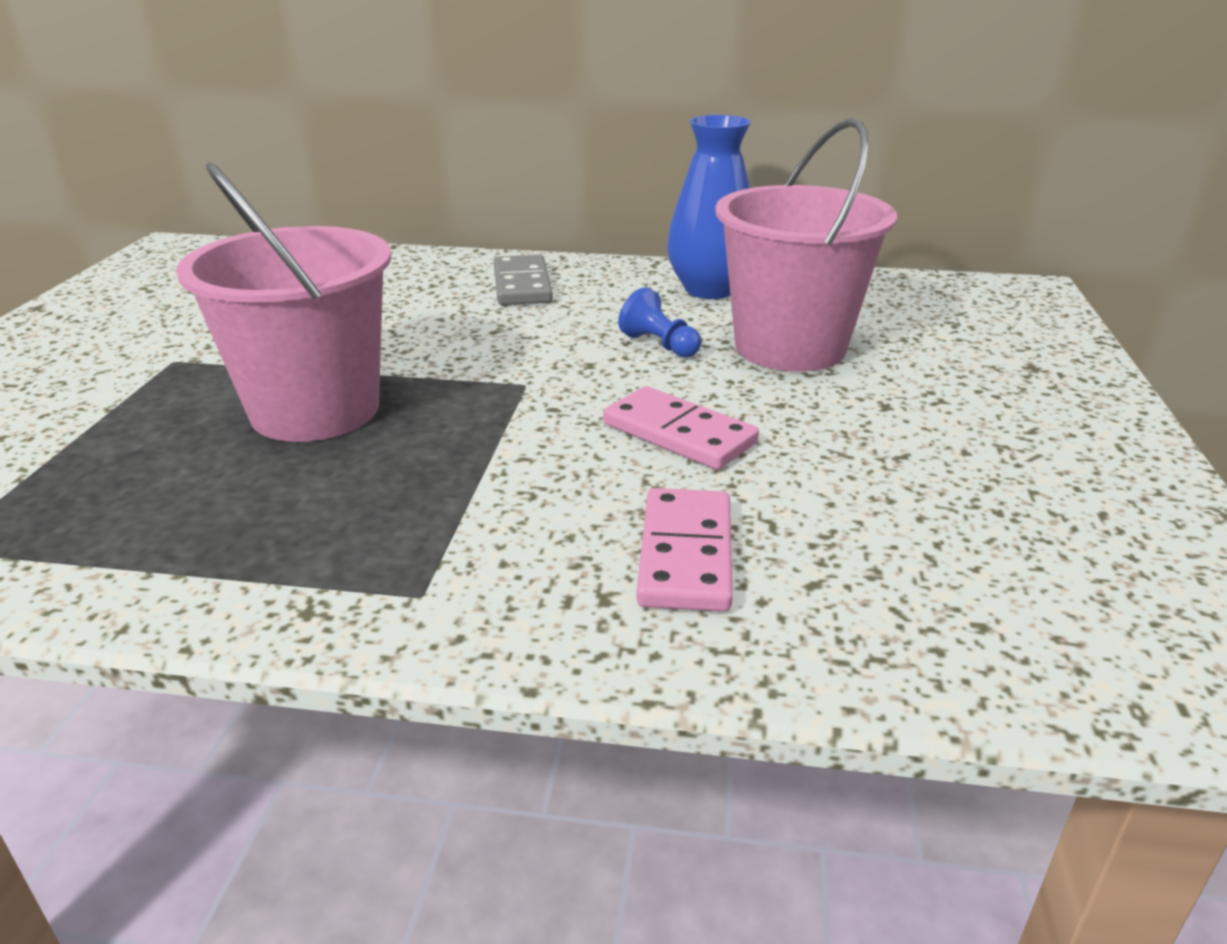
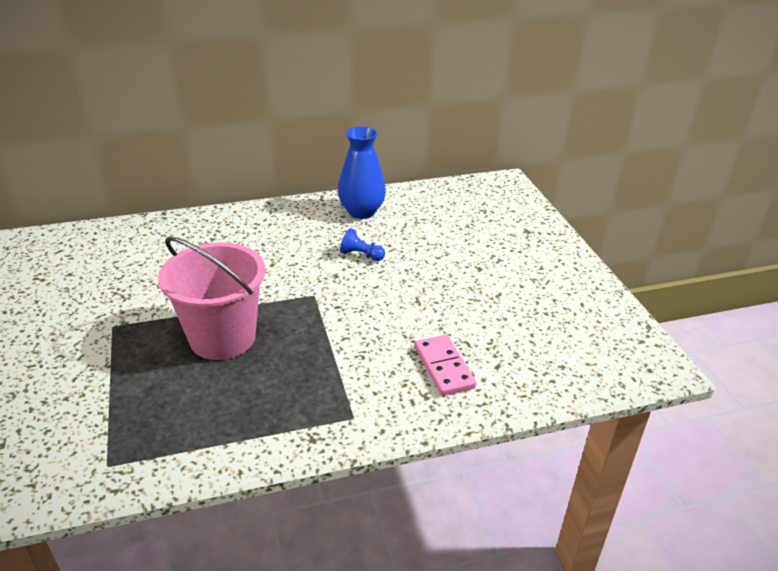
camera: 25 degrees left, 5 degrees up
grey domino [494,255,553,305] -> none
pink domino [603,386,759,470] -> none
pink bucket [715,118,897,372] -> none

